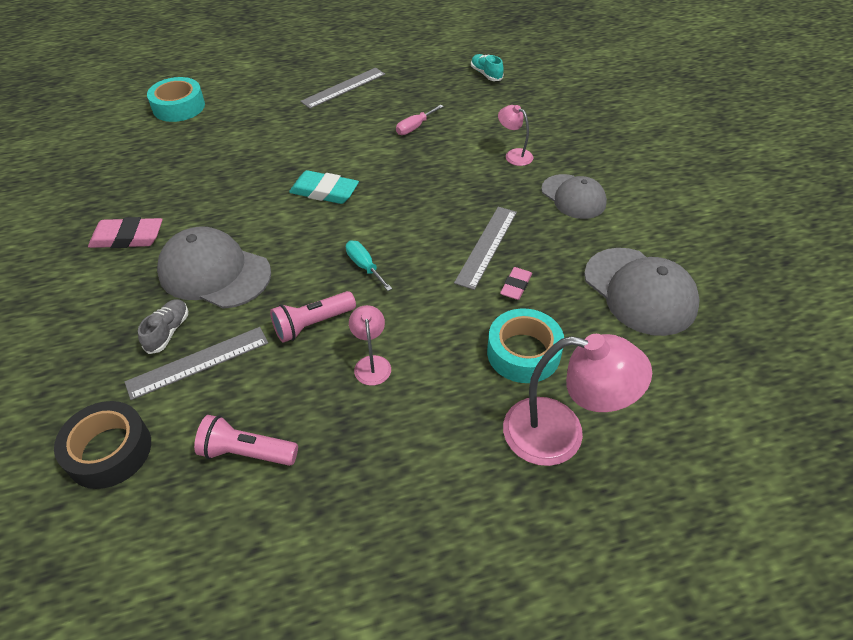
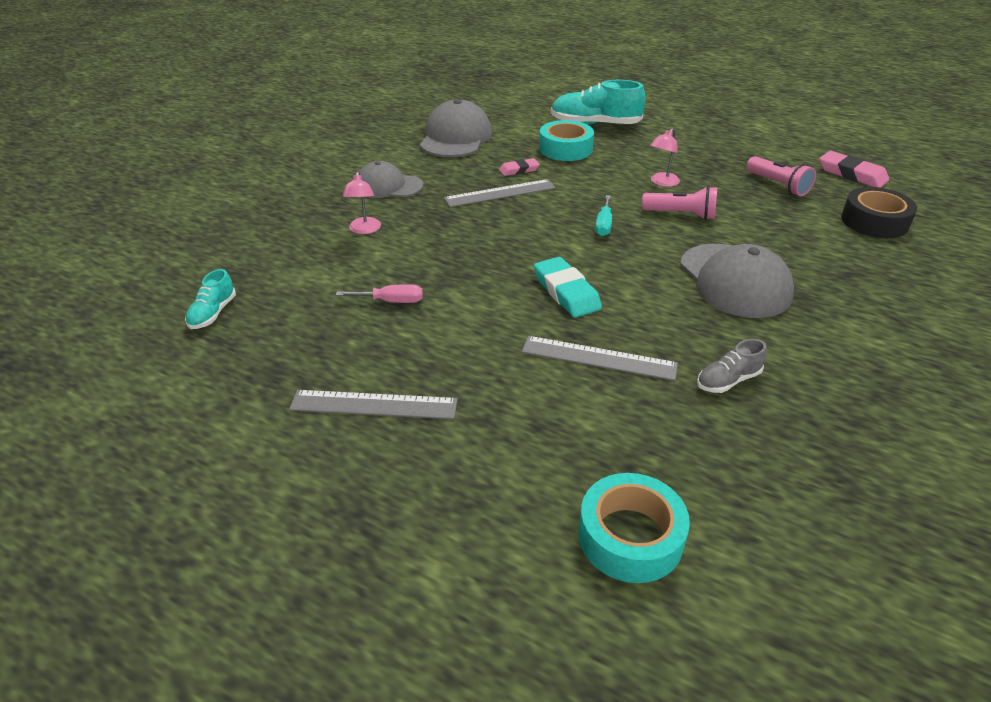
camera: 135 degrees left, 10 degrees down
pink eraser [88,217,163,248] -> pink eraser moved to [819,151,889,188]
grey ruler [125,327,268,400] -> grey ruler moved to [522,336,678,381]
grey shoe [138,299,188,354] -> grey shoe moved to [697,339,767,393]
pink lamp [503,334,652,466] -> turquoise shoe [551,80,646,125]
grey cap [541,174,607,219] -> grey cap turned 90 degrees counterclockwise [359,161,423,198]

